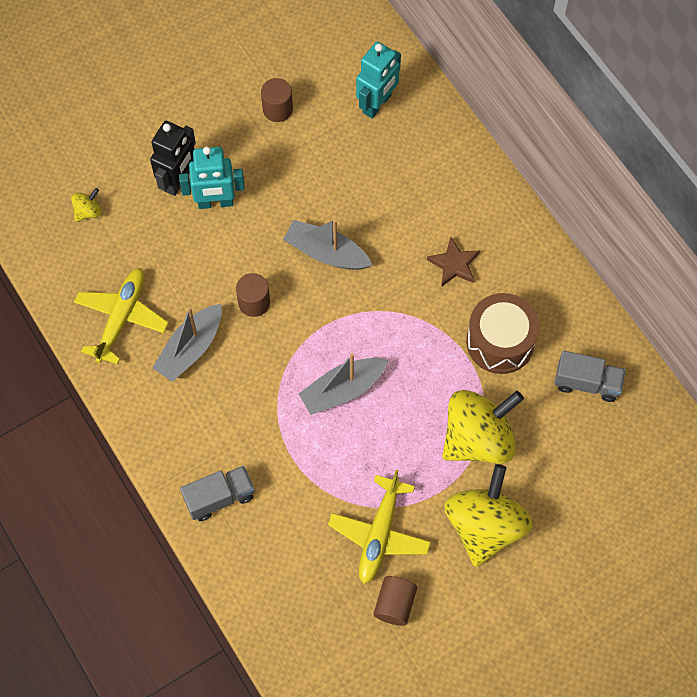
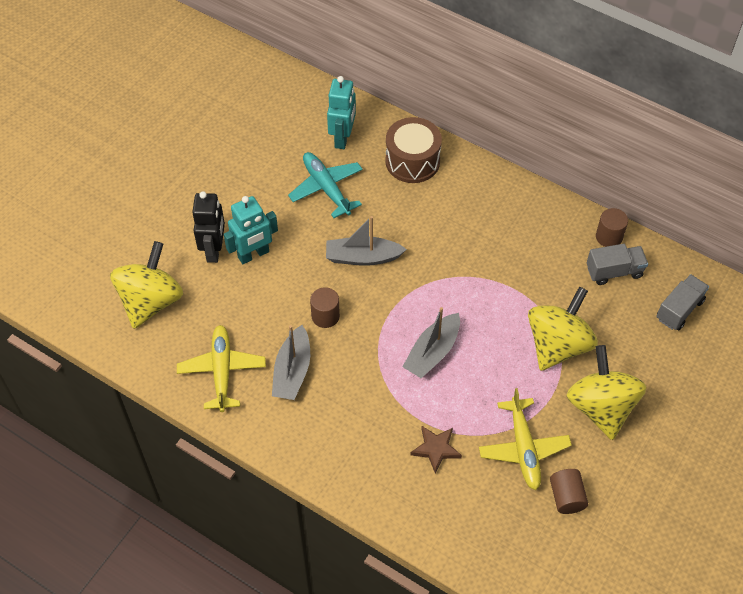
camera: 25 degrees left, 10 degrees down
yellow spinning top [71,188,102,222] -> yellow spinning top [110,241,183,329], size x2.39
grey truck [180,466,254,521] -> grey truck moved to [656,274,709,330]
brown cylinder [261,78,293,122] -> brown cylinder moved to [596,208,628,247]
brown star [427,237,480,287] -> brown star moved to [410,426,462,473]
brown drum [466,293,539,374] -> brown drum moved to [385,117,442,183]
none -> turquoise plane [288,152,363,218]

